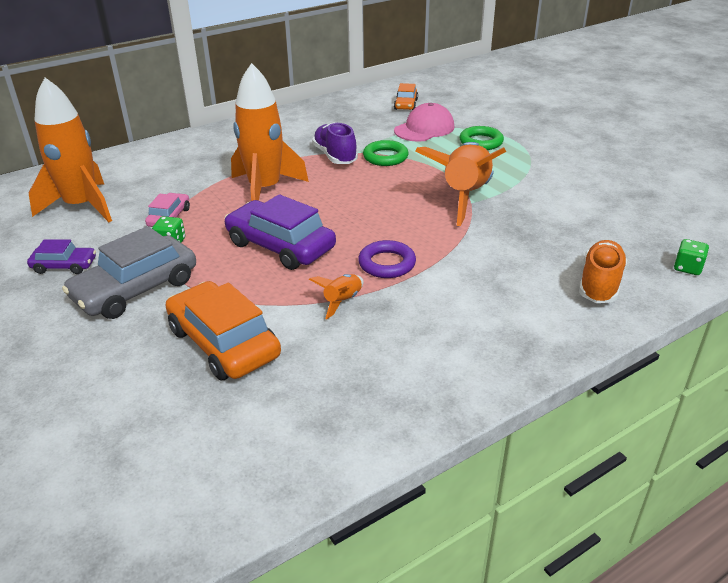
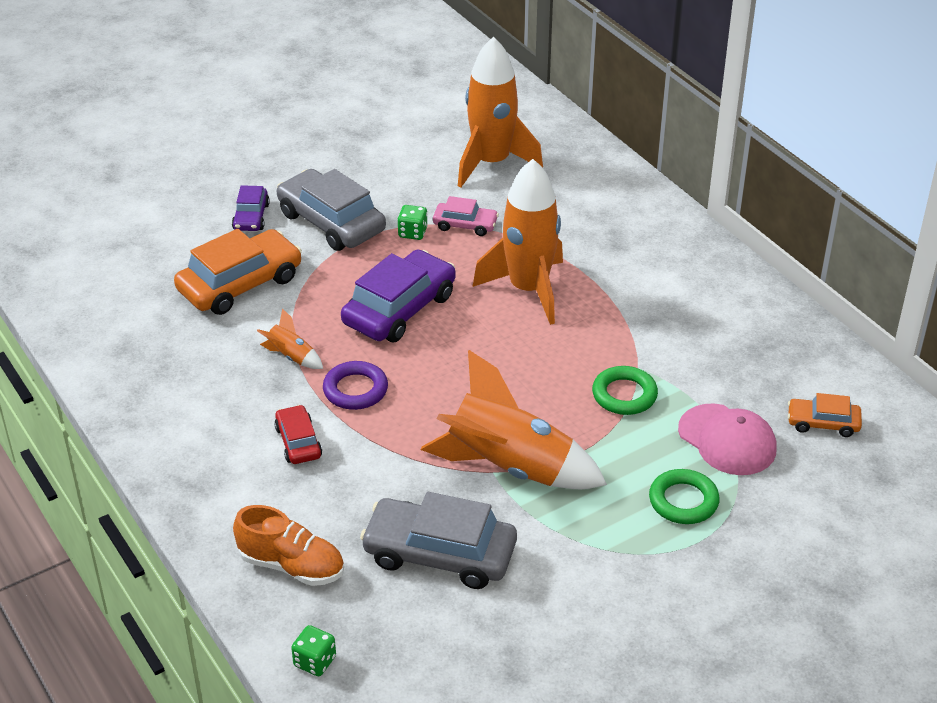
camera: 90 degrees right, 5 degrees up
purple car [27,239,96,274] -> purple car moved to [232,185,270,231]
purple shoe [312,122,358,164] -> none
none -> red car [274,405,322,464]
none -> grey car [360,492,517,589]

